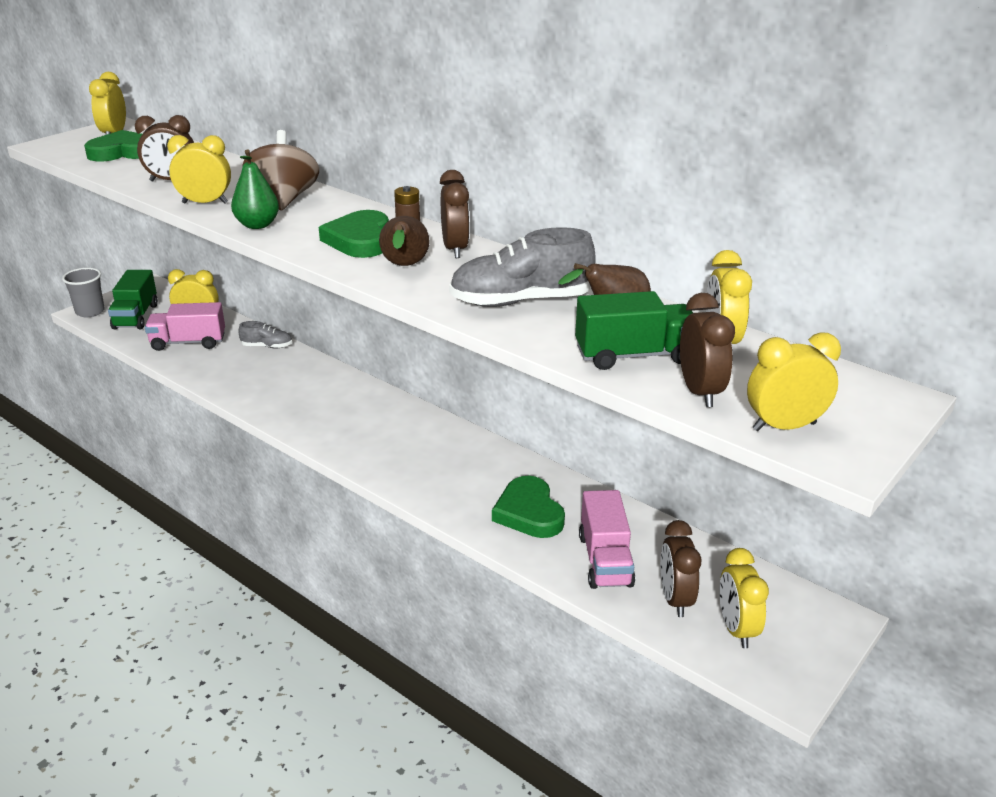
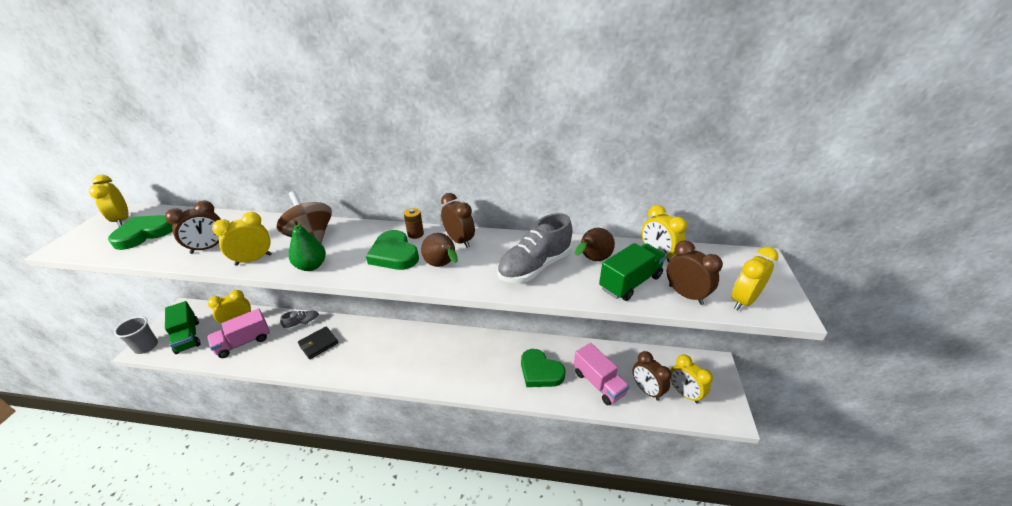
camera: 30 degrees left, 5 degrees up
none -> black wallet [298,326,338,359]

